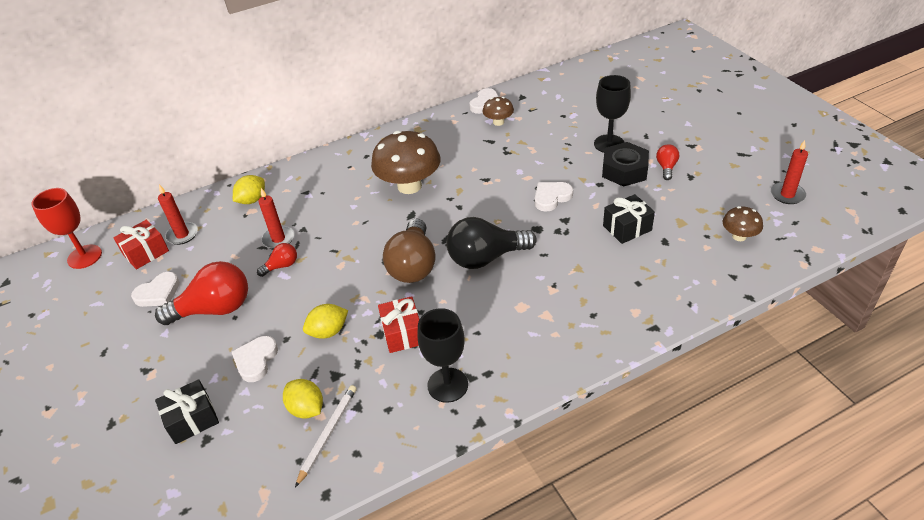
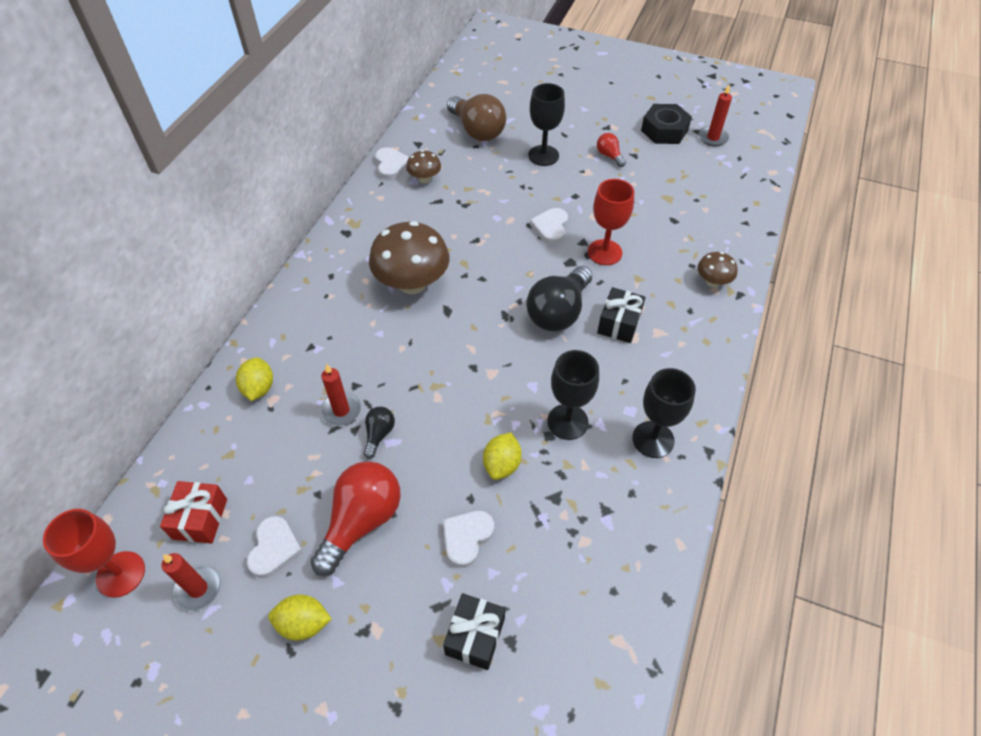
camera: 45 degrees left, 10 degrees up
red candle [158,185,198,245] -> red candle moved to [161,553,221,611]
white heart [232,336,278,382] -> white heart turned 60 degrees clockwise [443,511,494,568]
red light bulb [257,243,297,277] -> black light bulb [364,407,395,459]
yellow lemon [283,379,323,419] -> yellow lemon moved to [268,595,331,641]
white pencil [295,385,357,487] -> none
red gift [378,296,419,353] -> black goblet [547,350,599,440]
brown light bulb [383,218,436,283] -> brown light bulb moved to [447,94,506,141]
black nut [602,142,649,187] -> black nut moved to [641,104,692,144]
black gift [603,194,655,244] -> black gift moved to [597,287,646,343]
brown mushroom [722,206,763,241] -> brown mushroom moved to [697,252,738,287]
none -> red goblet [588,179,634,265]

